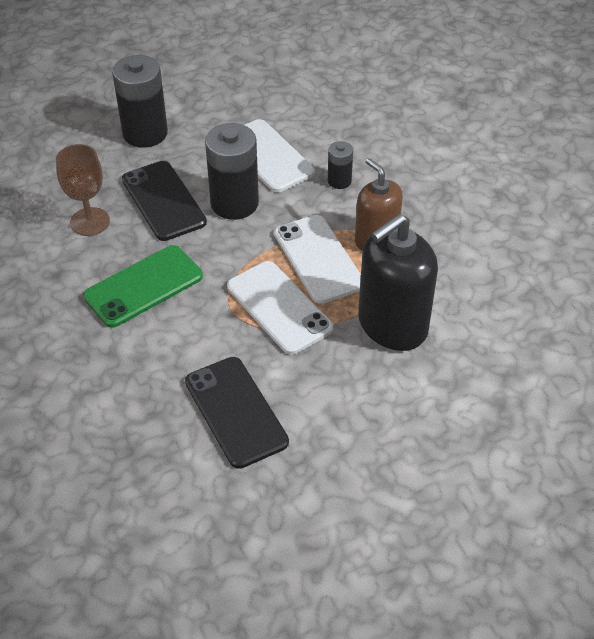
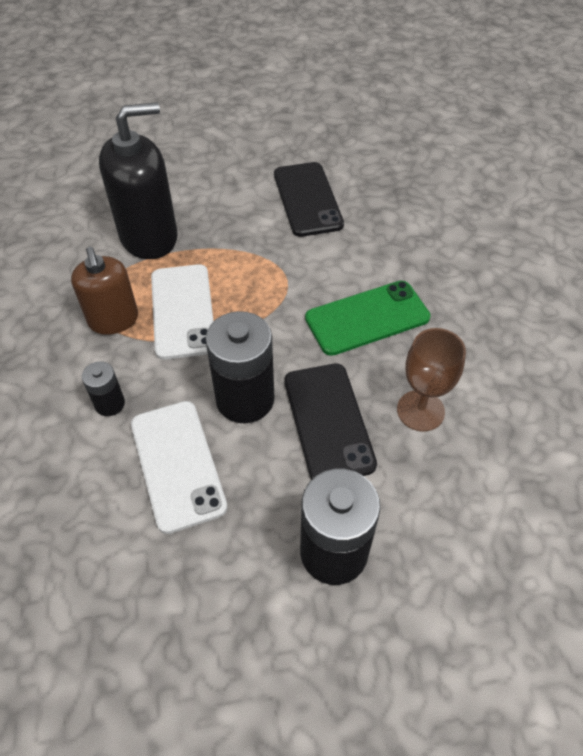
camera: 165 degrees left, 5 degrees up
white phone [227,261,333,355] -> none

